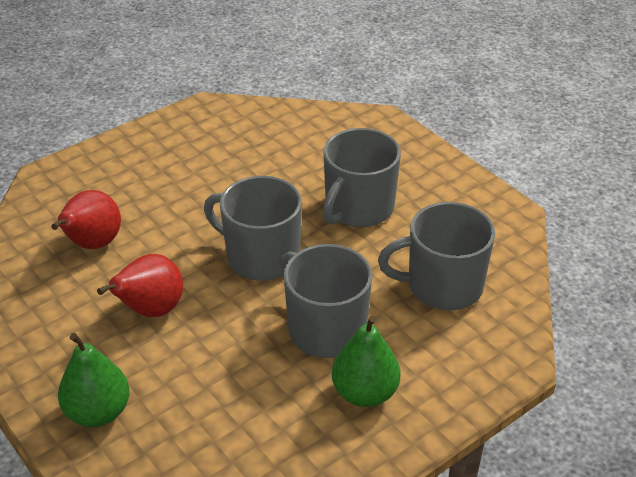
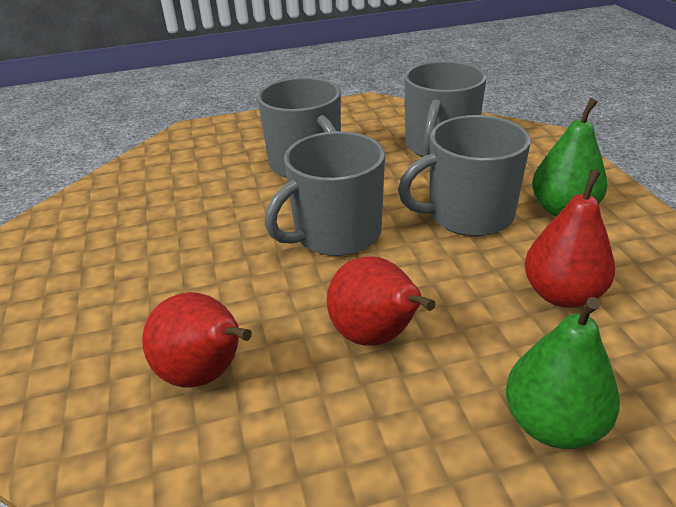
camera: 65 degrees left, 5 degrees down
none -> red pear [525,169,615,308]

